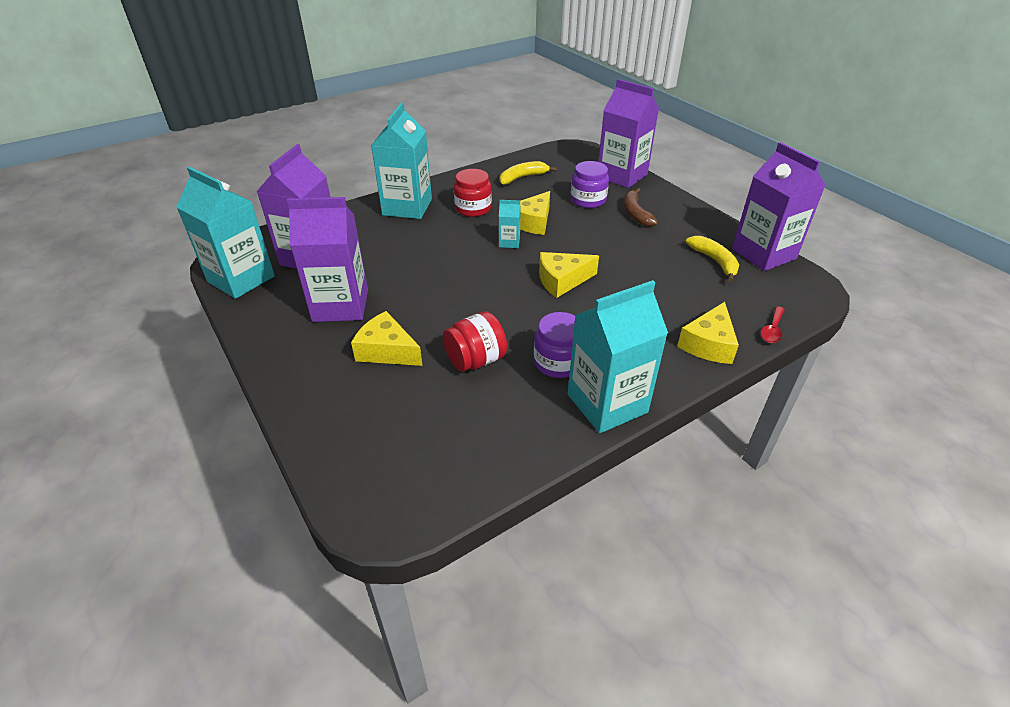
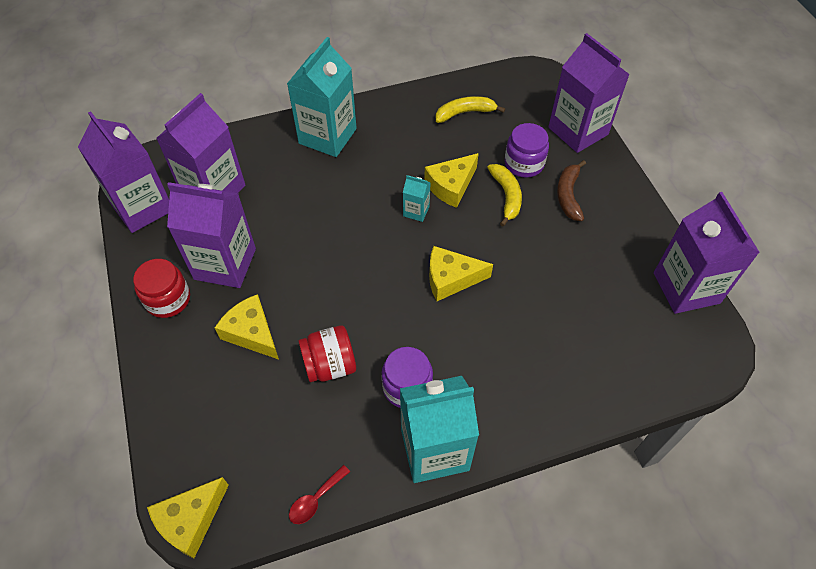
camera: 15 degrees right, 15 degrees up
turquoise carton [176,167,275,299] -> purple carton [78,111,169,233]
red jar [454,169,492,217] -> red jar moved to [133,259,190,318]
yellow cheese [677,302,739,364] -> yellow cheese moved to [147,477,229,558]
yellow banana [686,236,739,282] -> yellow banana moved to [487,164,522,226]
red spoon [760,306,785,343] -> red spoon moved to [289,465,350,524]

